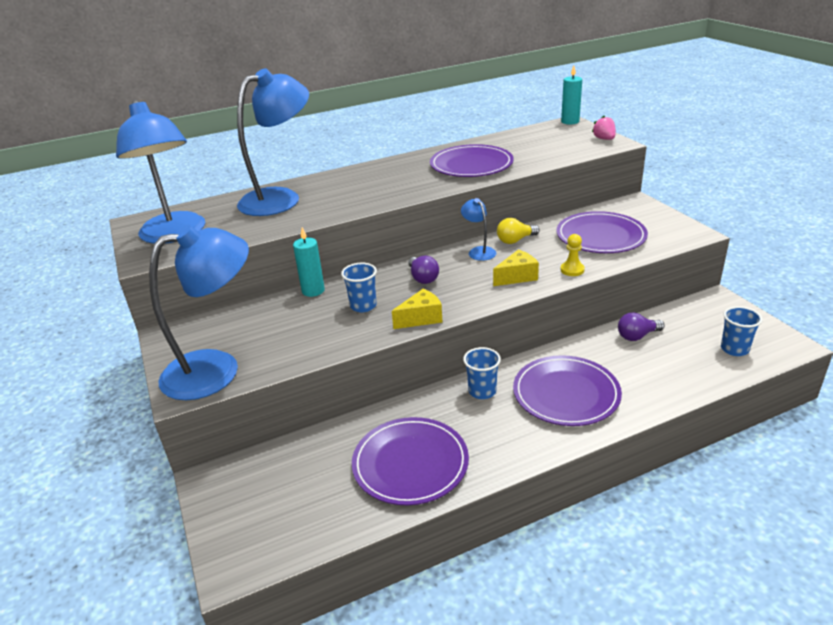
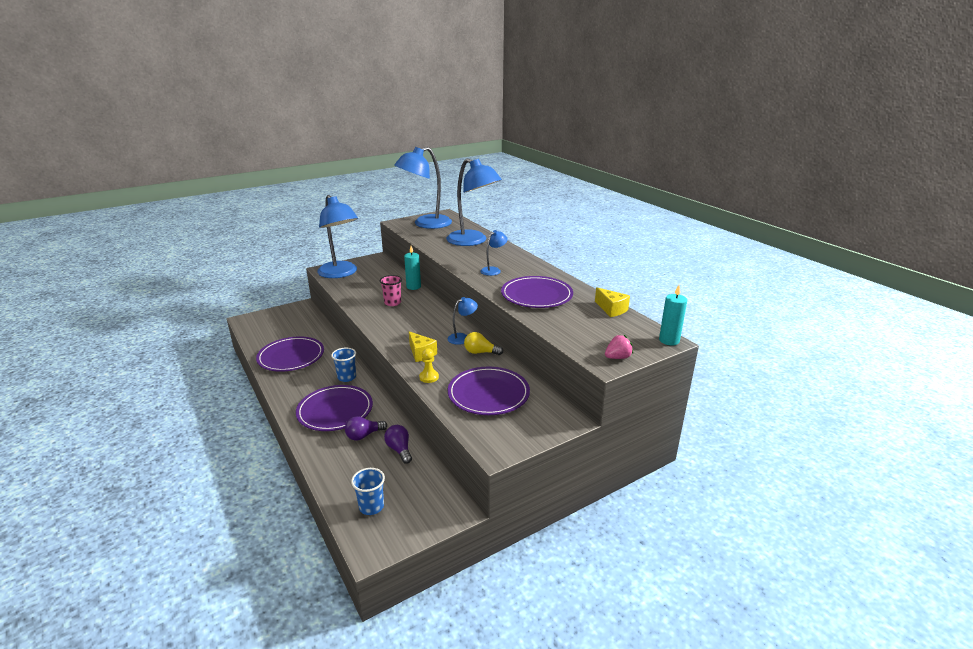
camera: 80 degrees right, 5 degrees down
blue cup [341,263,377,312] -> pink cup [380,275,402,306]
yellow cheese [392,289,443,329] -> yellow cheese moved to [595,287,630,317]
purple light bulb [408,256,439,284] -> purple light bulb moved to [345,416,387,440]
yellow light bulb [497,218,540,244] -> yellow light bulb turned 45 degrees counterclockwise [464,332,503,355]
none -> blue lamp [480,230,508,276]

